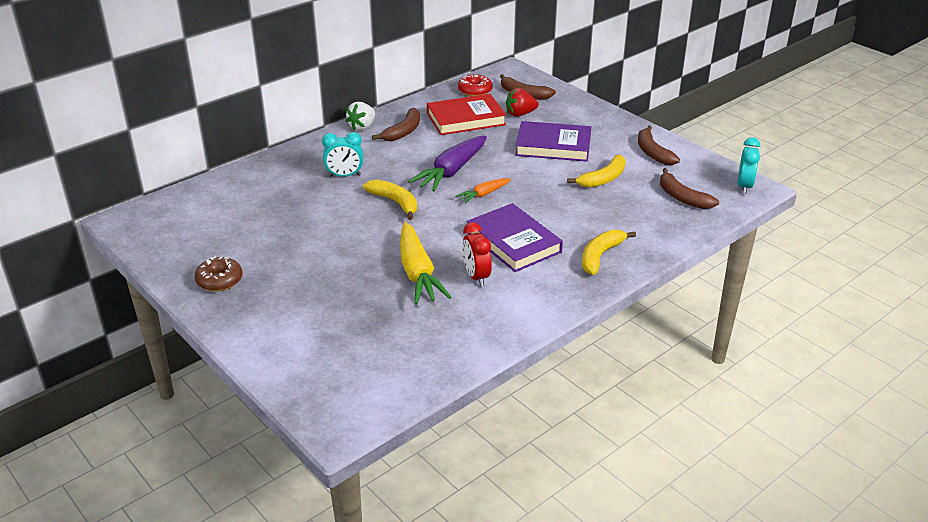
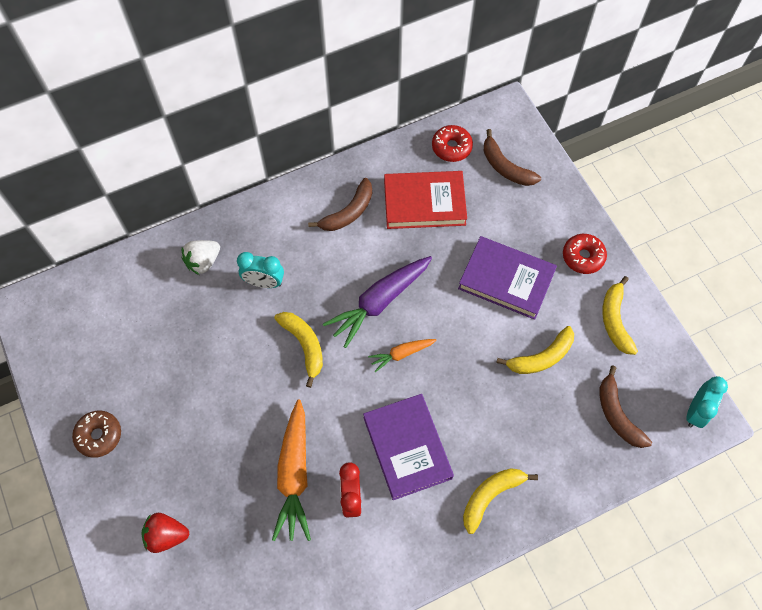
camera: 15 degrees right, 30 degrees up
white strawberry [345,102,375,131] -> white strawberry moved to [182,240,220,275]
yellow carrot [400,222,451,304] -> orange carrot [272,399,311,541]
red strawberry [506,88,538,117] -> red strawberry moved to [141,513,189,553]
brown banana [638,126,680,165] -> yellow banana [602,276,638,355]
none -> red donut [563,234,607,274]

